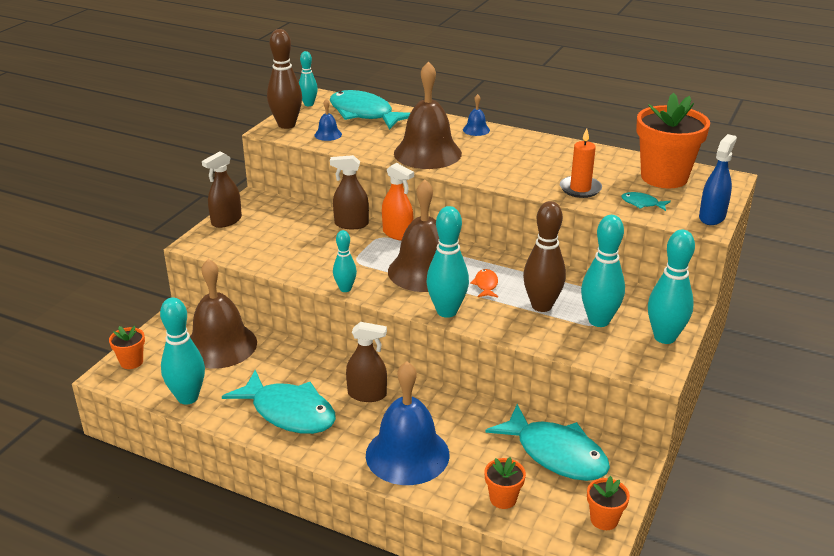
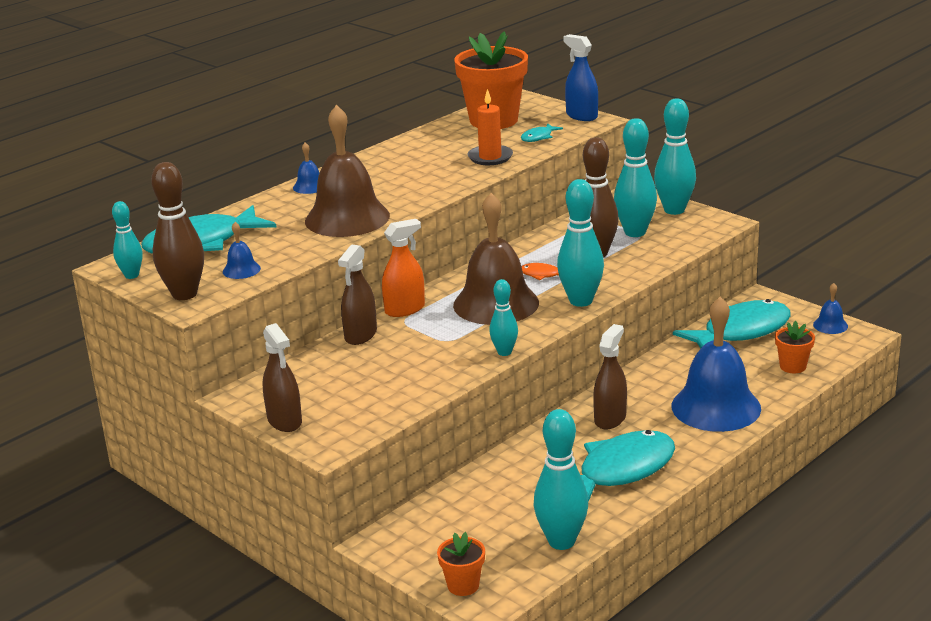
camera: 70 degrees left, 5 degrees down
brown bell [190,259,257,369] -> none
orange flower pot [587,476,630,530] -> blue bell [813,283,848,334]

